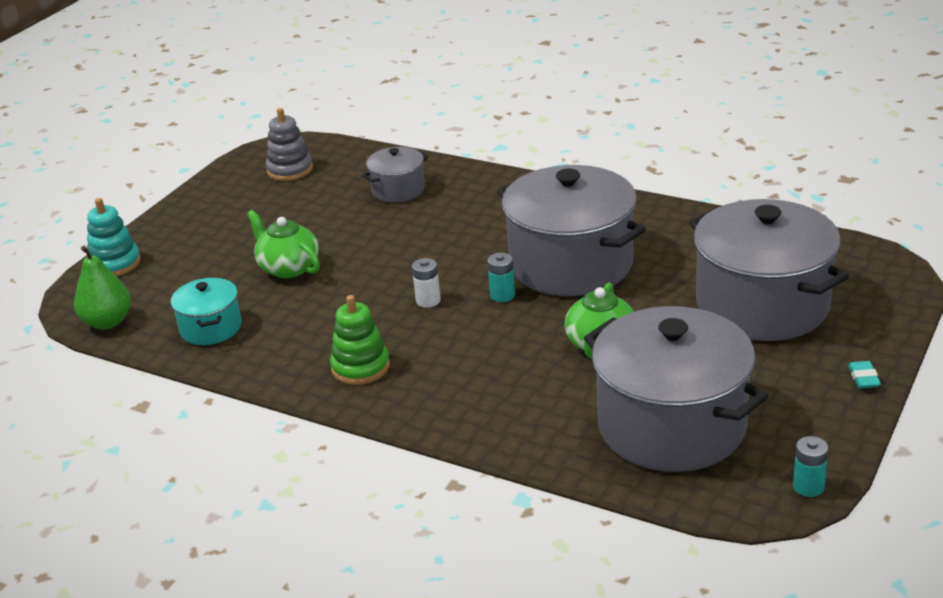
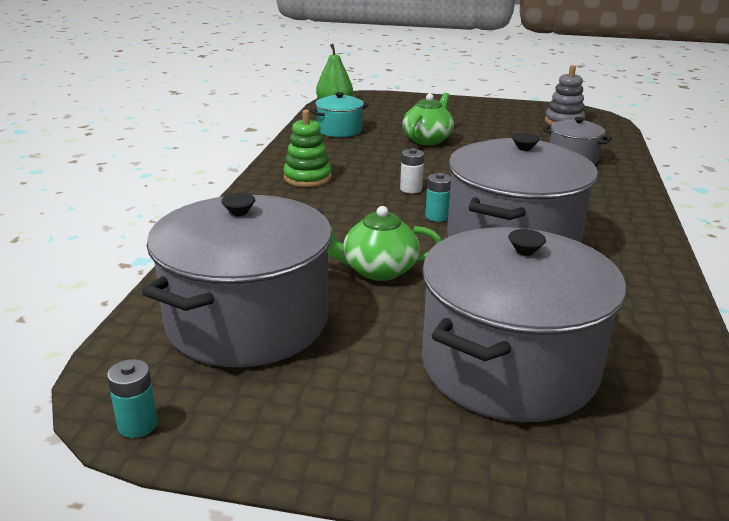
camera: 70 degrees right, 5 degrees down
turquoise stacking toy [87,198,141,276] -> none
turquoise eraser [848,361,881,388] -> none

